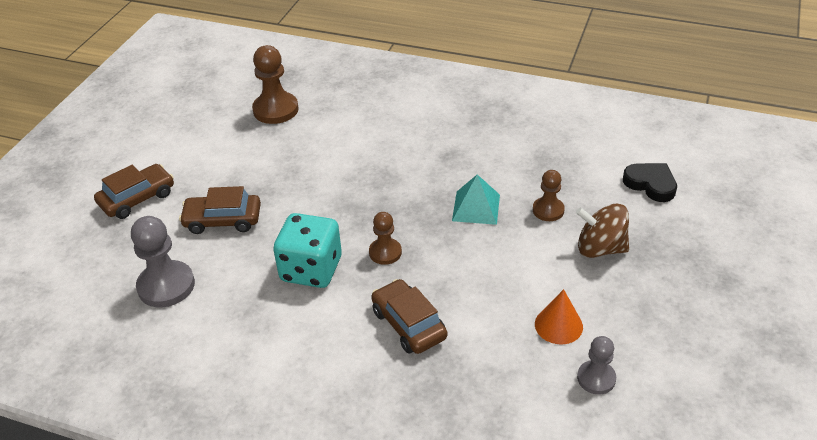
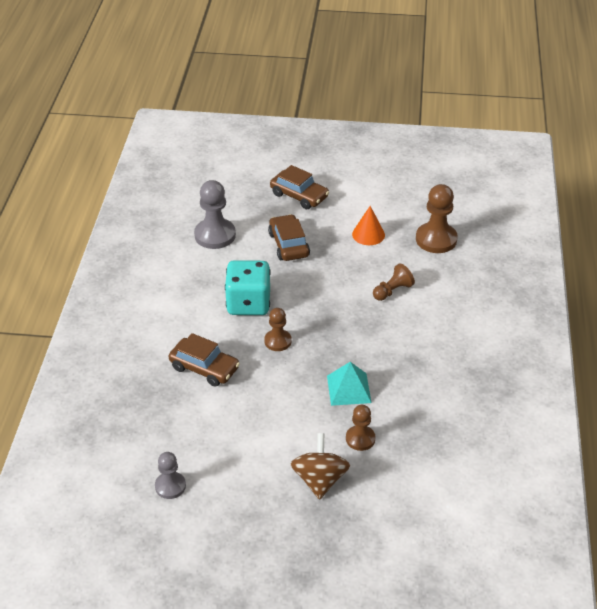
camera: 75 degrees right, 0 degrees up
brown car [371,279,447,354] -> brown car turned 75 degrees clockwise [169,333,240,387]
orange cone [535,289,583,344] -> orange cone moved to [352,206,385,245]
black heart [623,163,677,202] -> none
none -> brown pawn [373,263,415,301]

